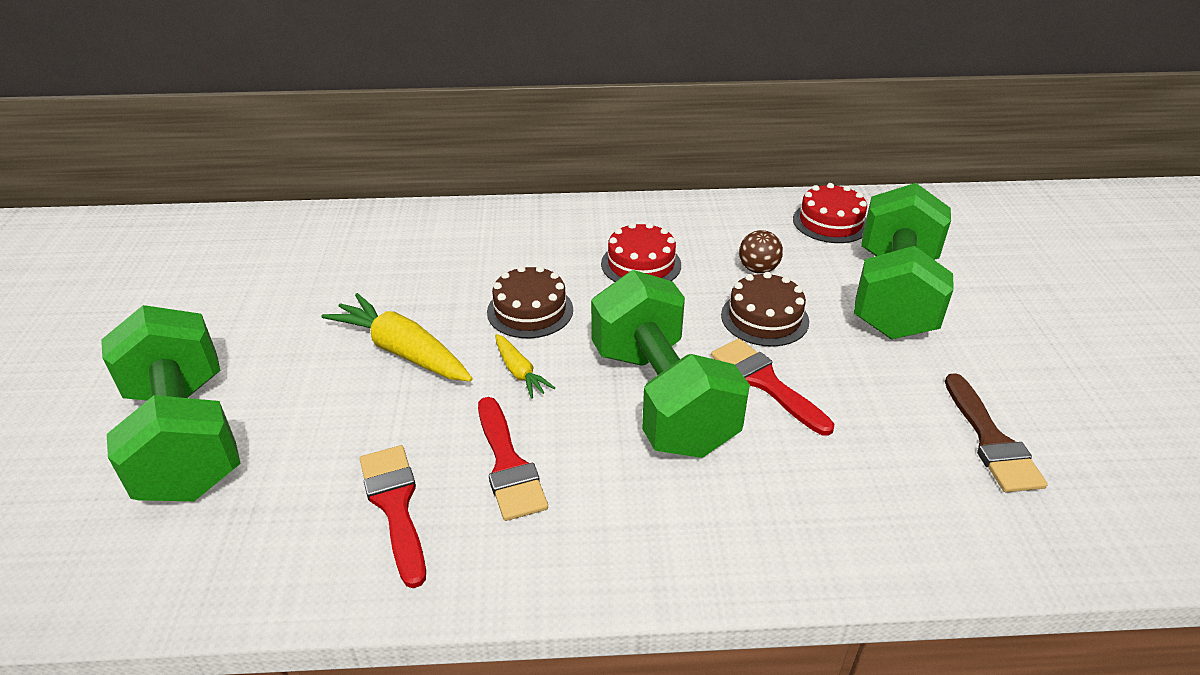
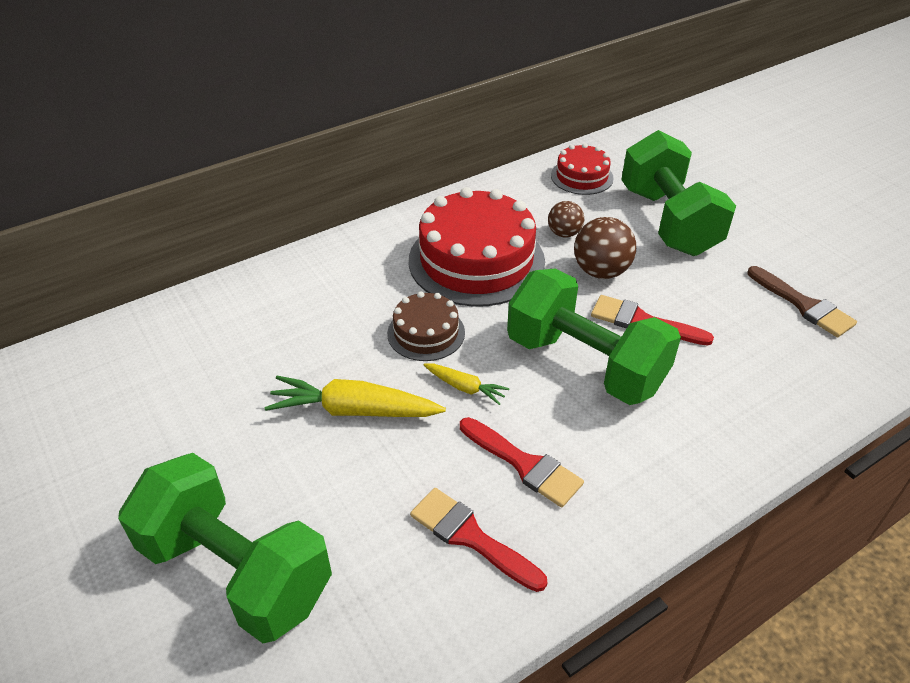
camera: 30 degrees left, 5 degrees up
red cake [601,222,681,282] -> red cake [409,187,545,307], size x1.93
brown cake [721,272,809,347] -> brown ball [574,217,636,279]

